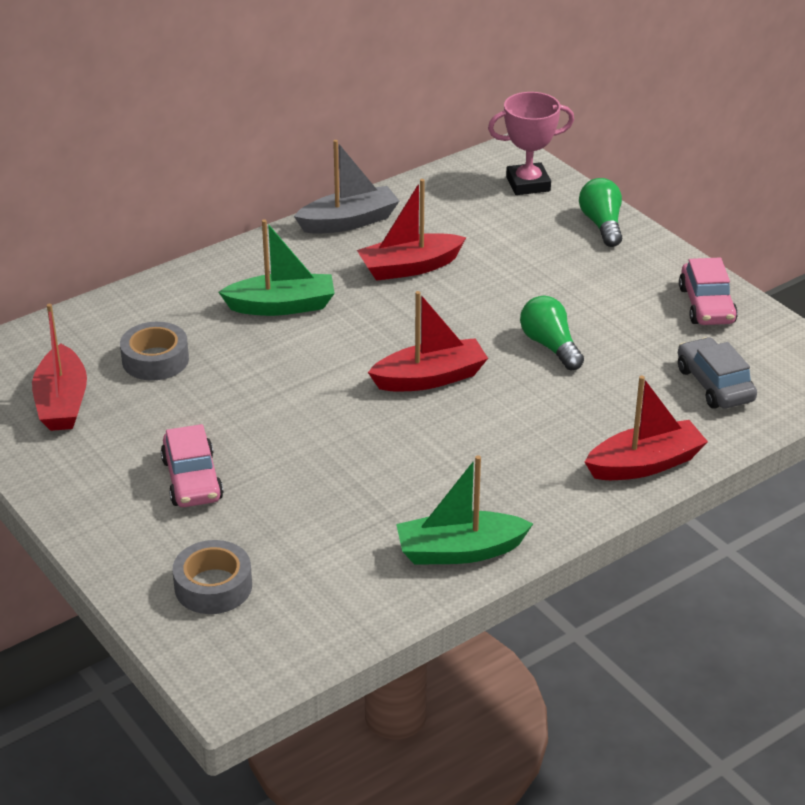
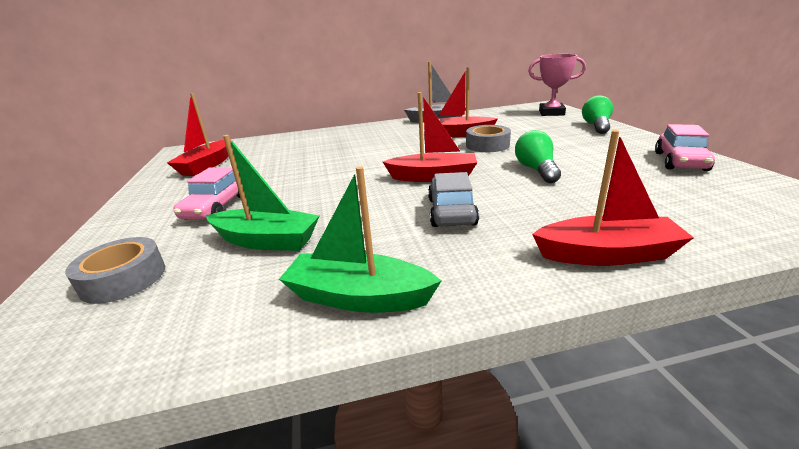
camera: 25 degrees right, 10 degrees down
grey tape [120,322,189,381] -> grey tape moved to [466,125,511,152]
green boat [219,219,335,316] -> green boat moved to [206,135,319,251]
grey car [678,337,757,409] -> grey car moved to [428,172,479,227]

